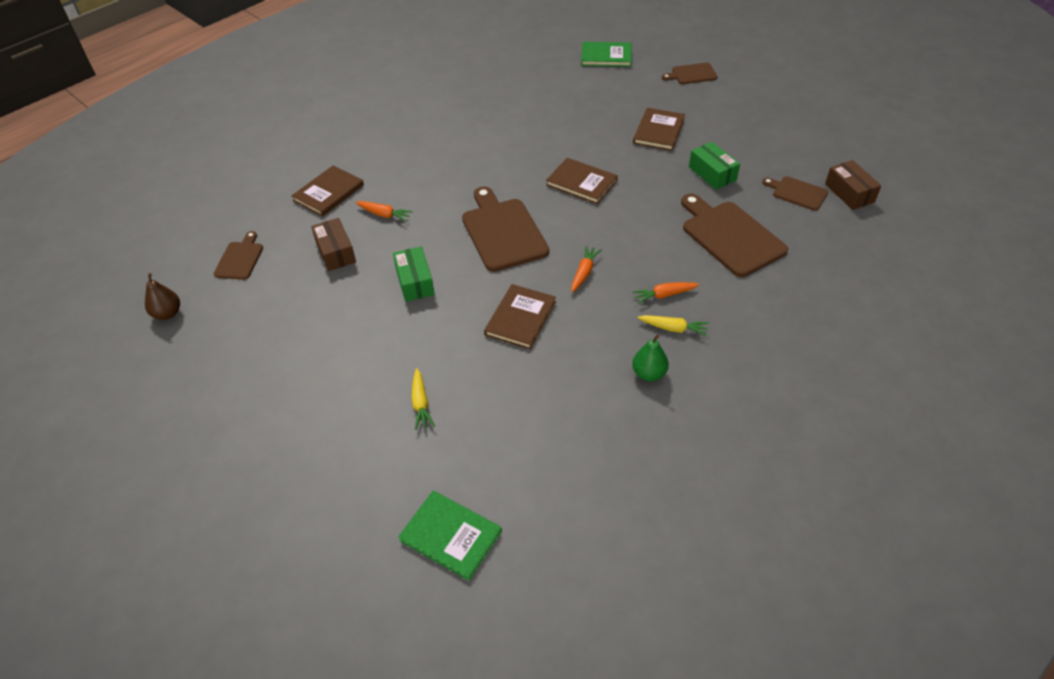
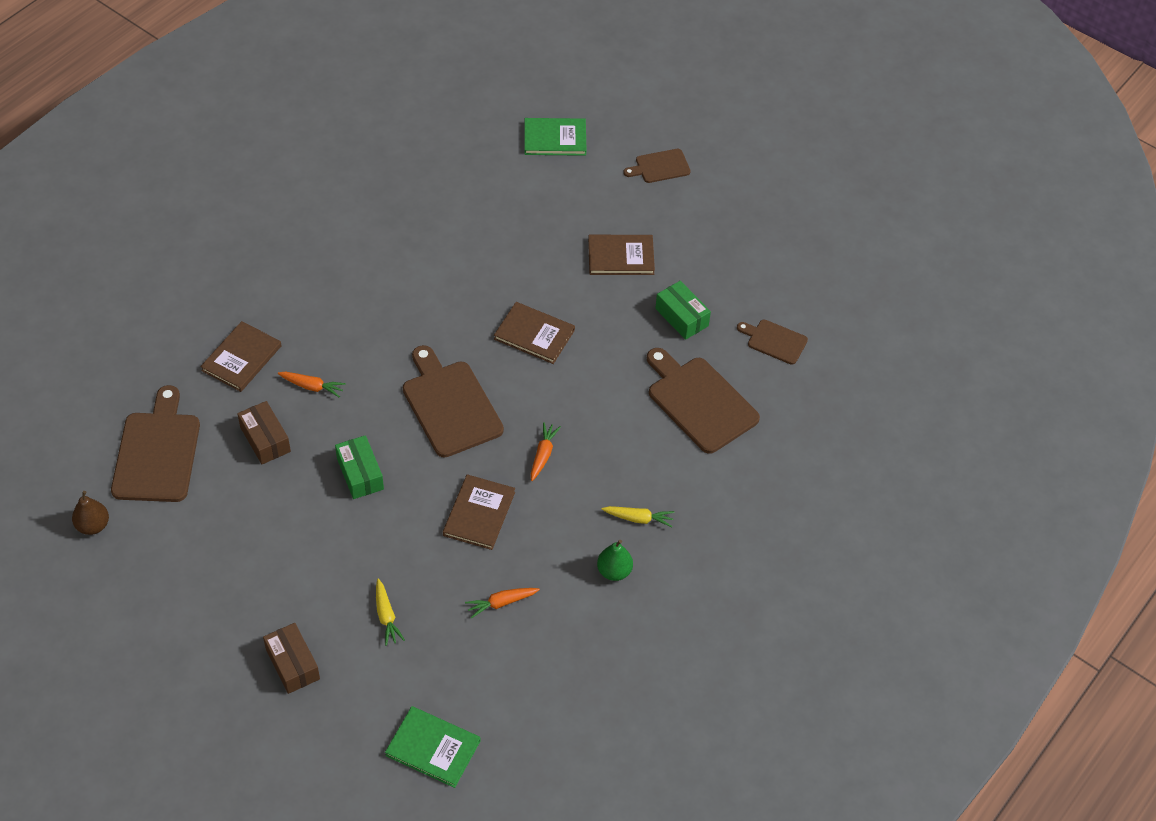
camera: 10 degrees left, 5 degrees up
brown cutting board [214,231,263,280] -> brown cutting board [111,385,200,502], size x1.84
orange carrot [632,282,699,304] -> orange carrot moved to [465,588,540,619]
brown book [633,108,685,151] -> brown book turned 75 degrees clockwise [588,235,655,275]
brown box [825,160,881,210] -> brown box moved to [263,623,320,694]

